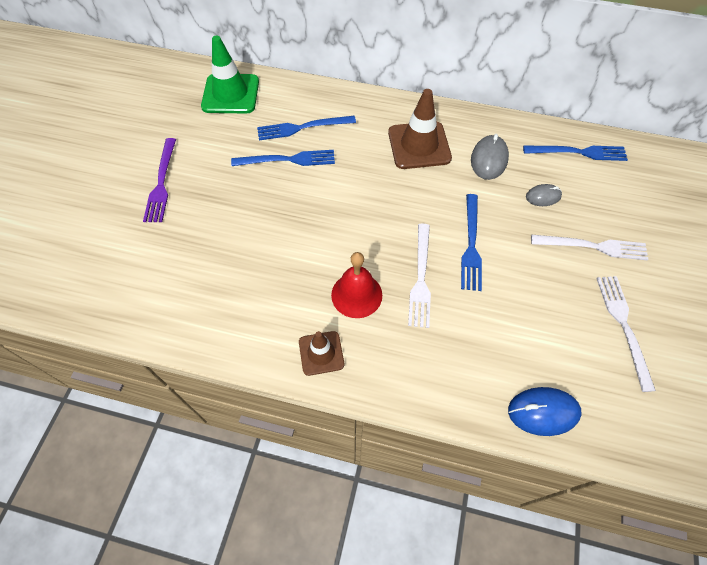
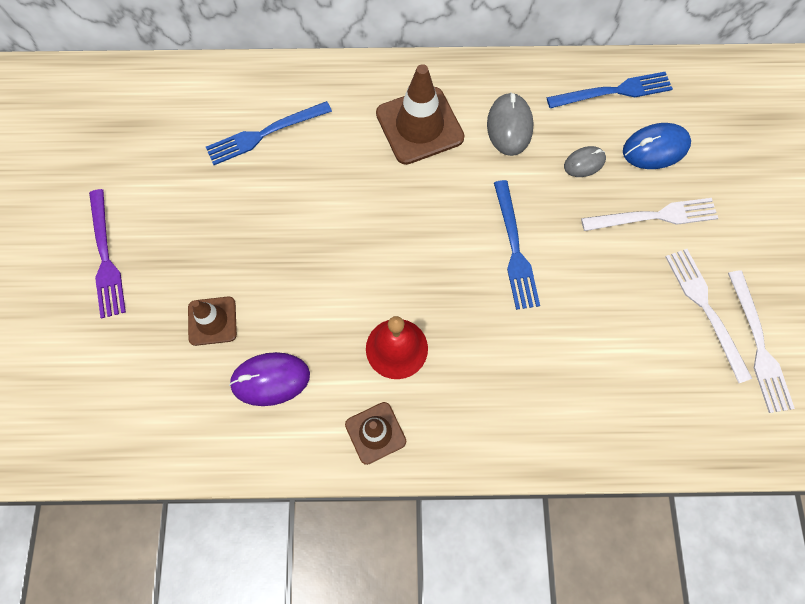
camera: 15 degrees left, 10 degrees up
green traffic cone [201,36,259,113] -> none
blue fork [231,150,335,166] -> none
white fork [408,224,431,328] -> white fork moved to [728,270,795,413]
blue mouse [508,387,582,436] -> blue mouse moved to [623,123,691,169]
none -> brown traffic cone [188,297,237,346]
none -> purple mouse [229,352,310,406]

